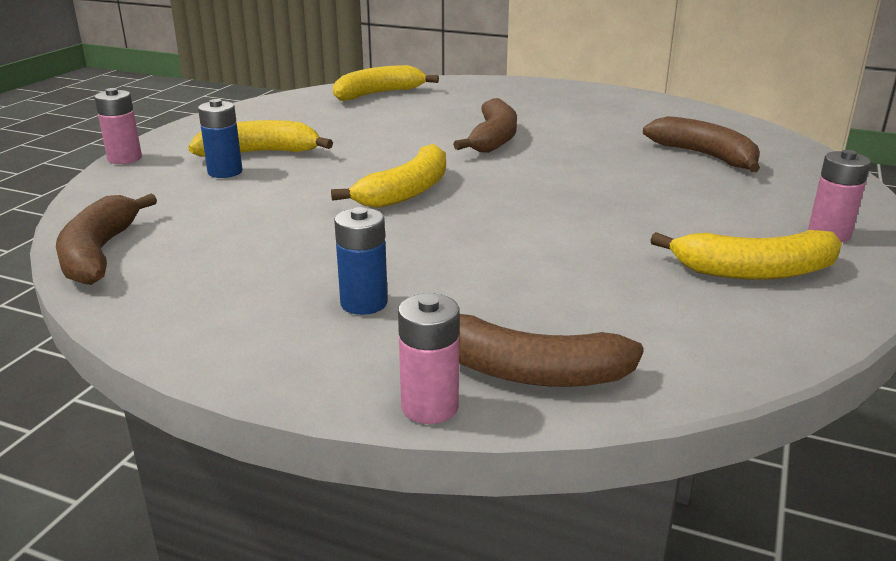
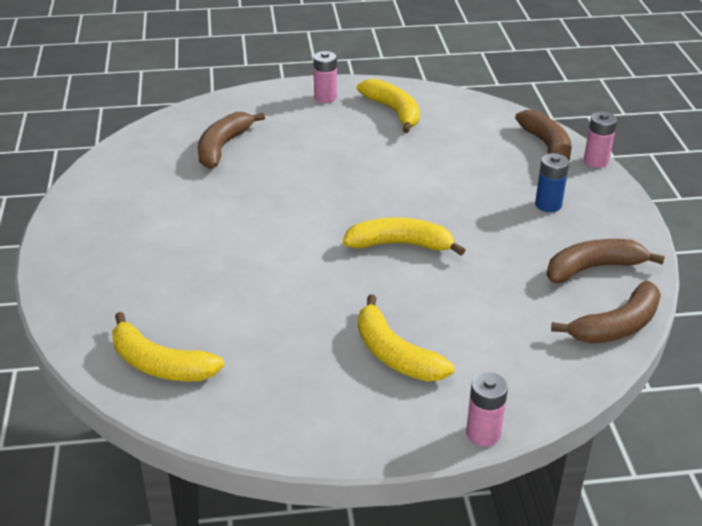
camera: 120 degrees left, 10 degrees up
blue battery [198,99,243,178] -> none
brown banana [453,98,517,153] -> brown banana moved to [547,239,665,283]

